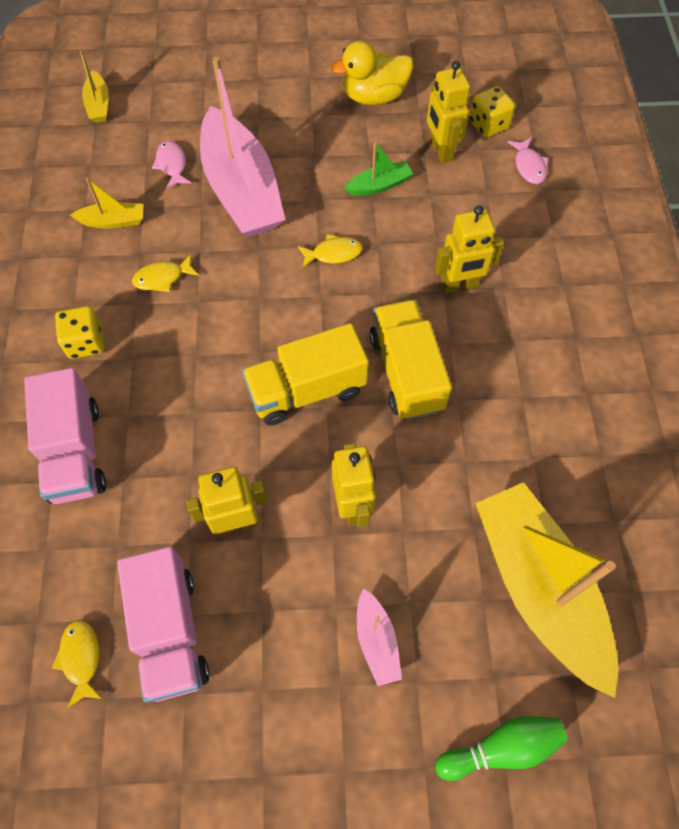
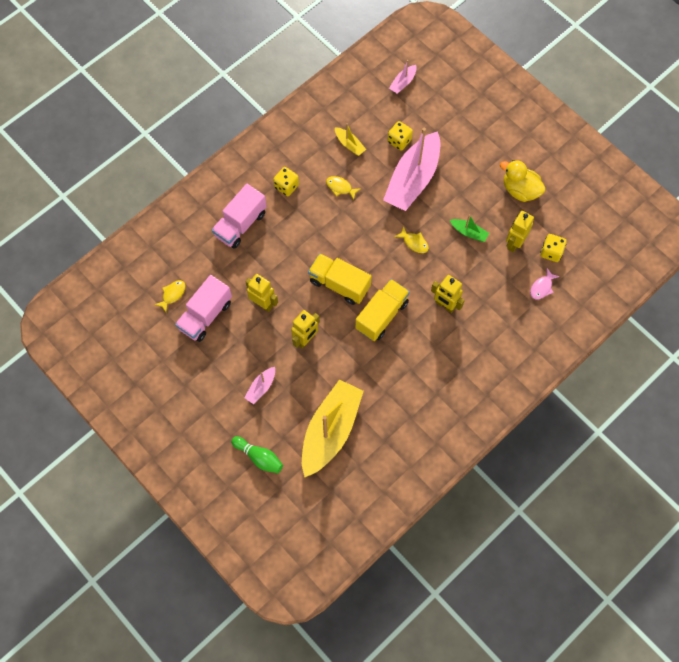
camera: 50 degrees right, 5 degrees up
yellow boat [80,51,109,123] -> pink boat [389,60,417,94]
pink fish [152,141,192,189] -> yellow dice [387,121,413,151]

